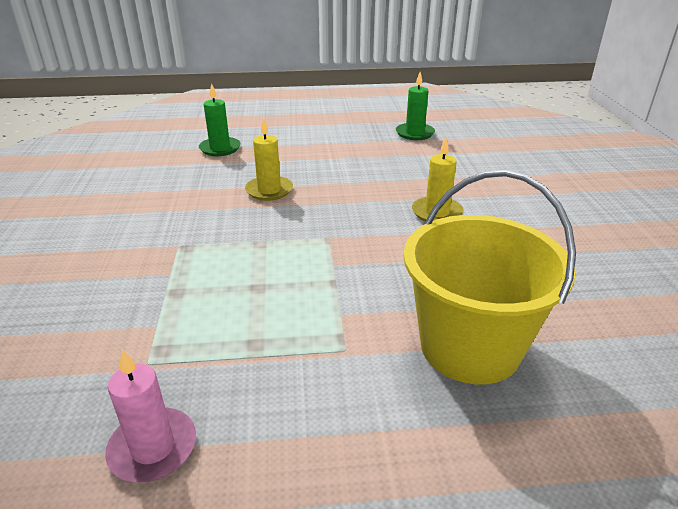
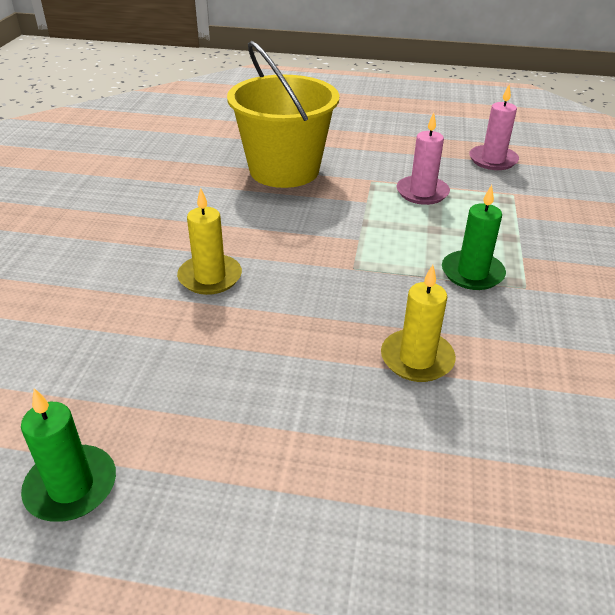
camera: 165 degrees left, 5 degrees up
green candle [199,83,241,156] -> green candle moved to [442,185,506,290]
none -> pink candle [397,113,450,205]

